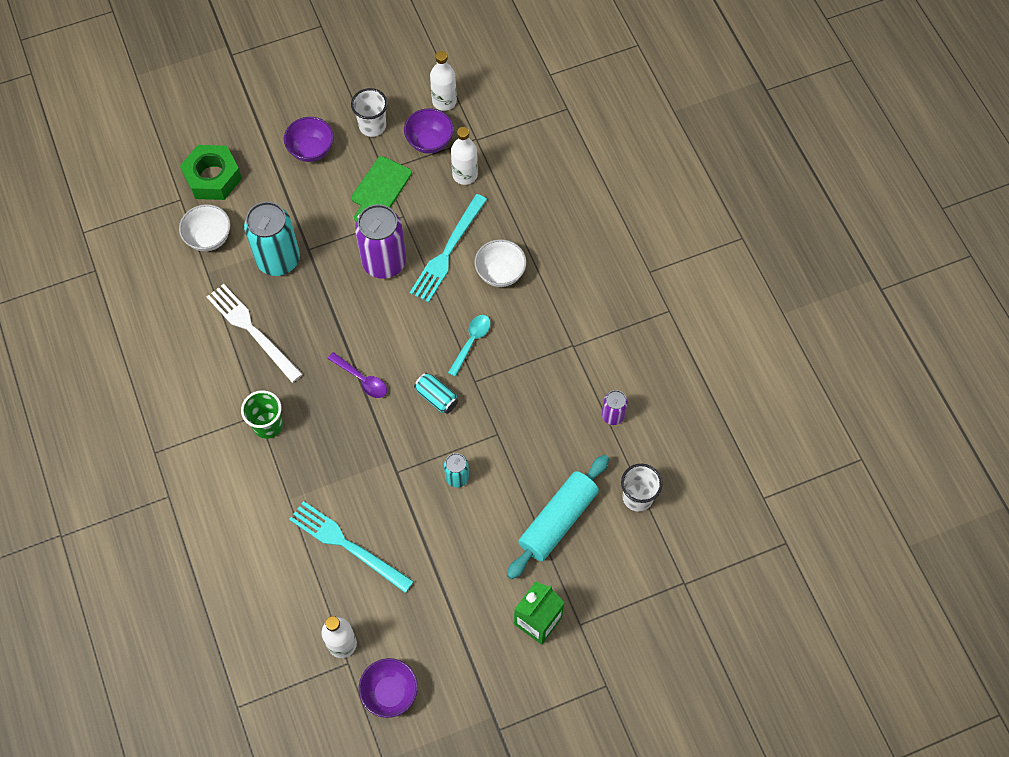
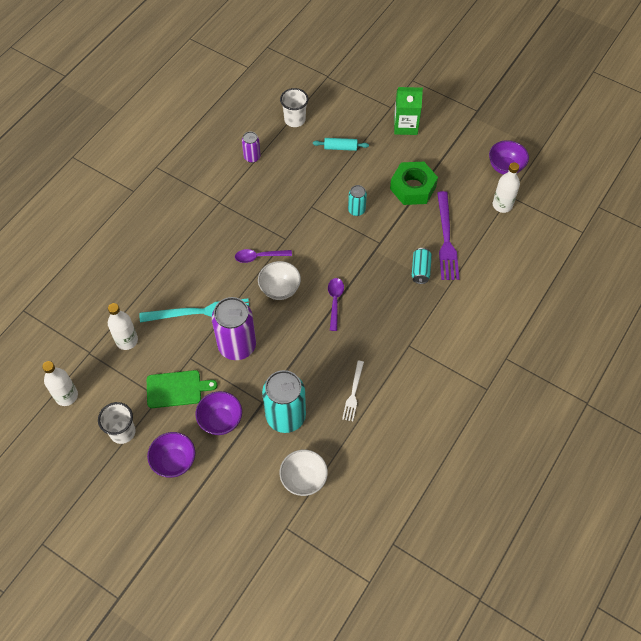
camera: 125 degrees left, 5 degrees down
green nut [180,145,242,200] -> green nut moved to [390,162,438,205]
white fork [207,284,303,383] -> white fork [342,360,364,421], size x0.57
green cup [241,390,283,439] -> none
turquoise fork [289,501,414,593] -> purple fork [437,191,459,280]
purple bowl [404,108,454,153] -> purple bowl moved to [196,391,242,435]
turquoise can [414,373,458,414] -> turquoise can moved to [412,248,432,284]
turquoise spoon [448,315,491,377] -> purple spoon [235,249,292,263]
white bowl [474,239,526,287] -> white bowl moved to [258,261,301,300]
turquoise rolling pin [507,455,609,579] -> turquoise rolling pin [313,138,369,151], size x0.51

